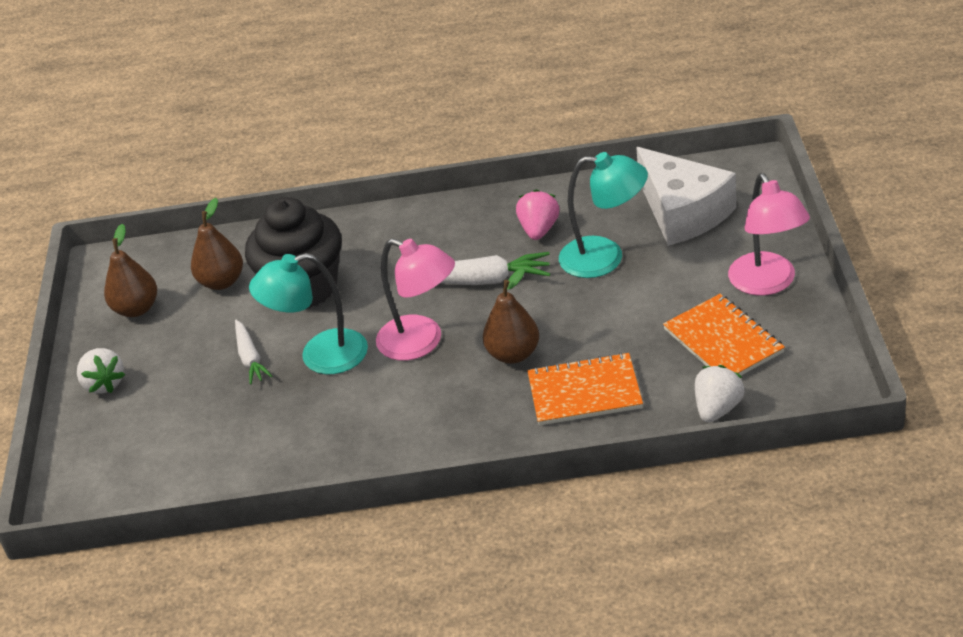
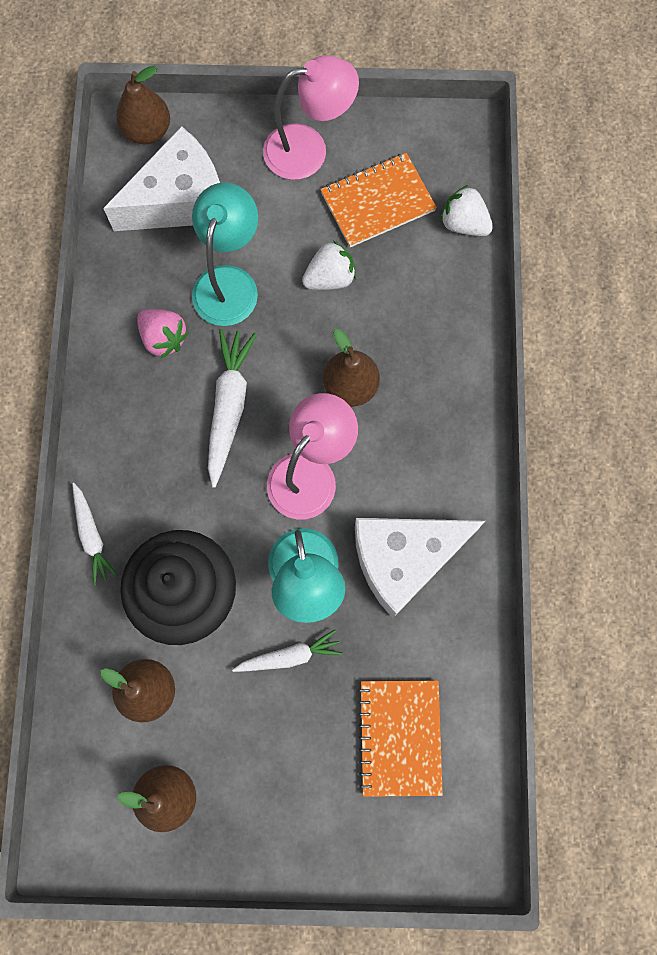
camera: 90 degrees left, 35 degrees up
white strawberry [77,348,125,394] -> white strawberry moved to [302,240,356,290]
pink strawberry [516,189,560,240] -> pink strawberry turned 150 degrees counterclockwise [137,309,189,359]
orange notebook [527,352,643,426] -> orange notebook moved to [358,681,443,797]
none -> white carrot [72,483,118,585]
none -> brown pear [116,66,170,144]
none -> white cheese [355,518,485,618]

